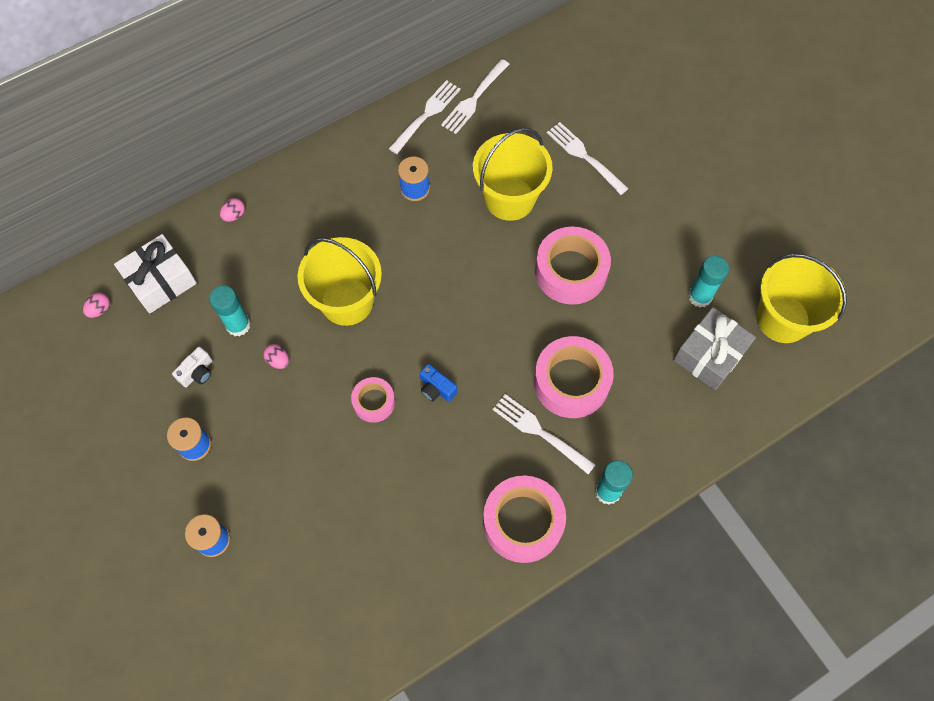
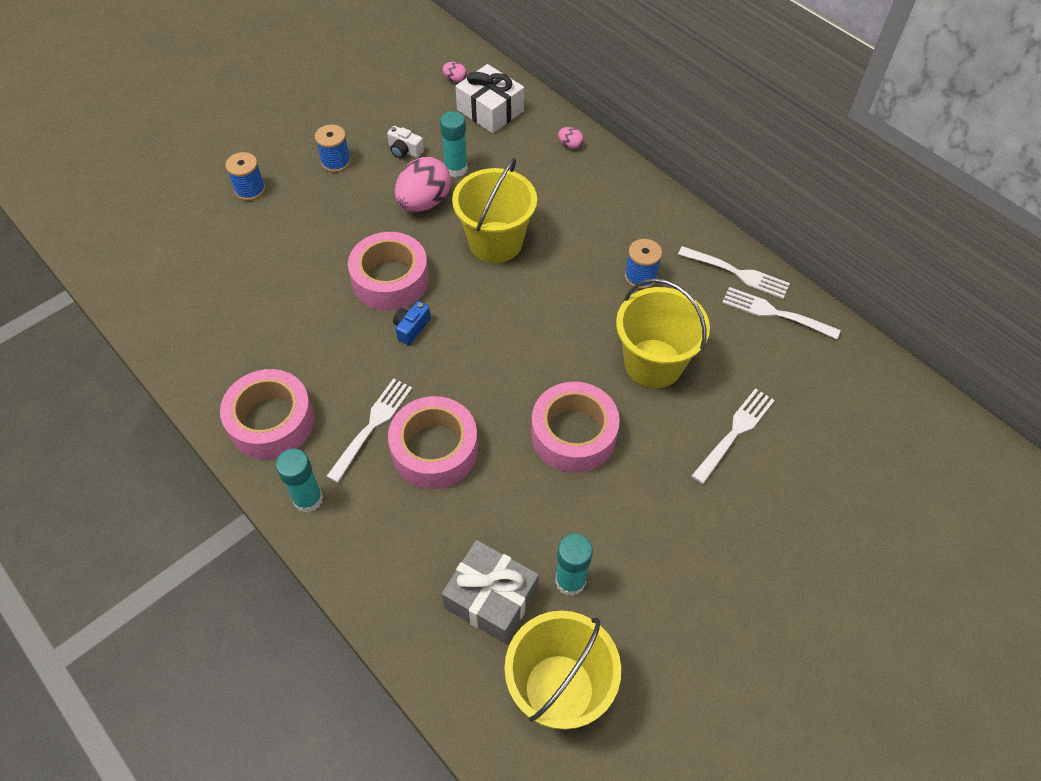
camera: 80 degrees right, 10 degrees down
pink egg [263,344,289,369] -> pink egg [395,157,451,212], size x2.31
pink tape [351,377,395,423] -> pink tape [348,232,429,311], size x1.81

